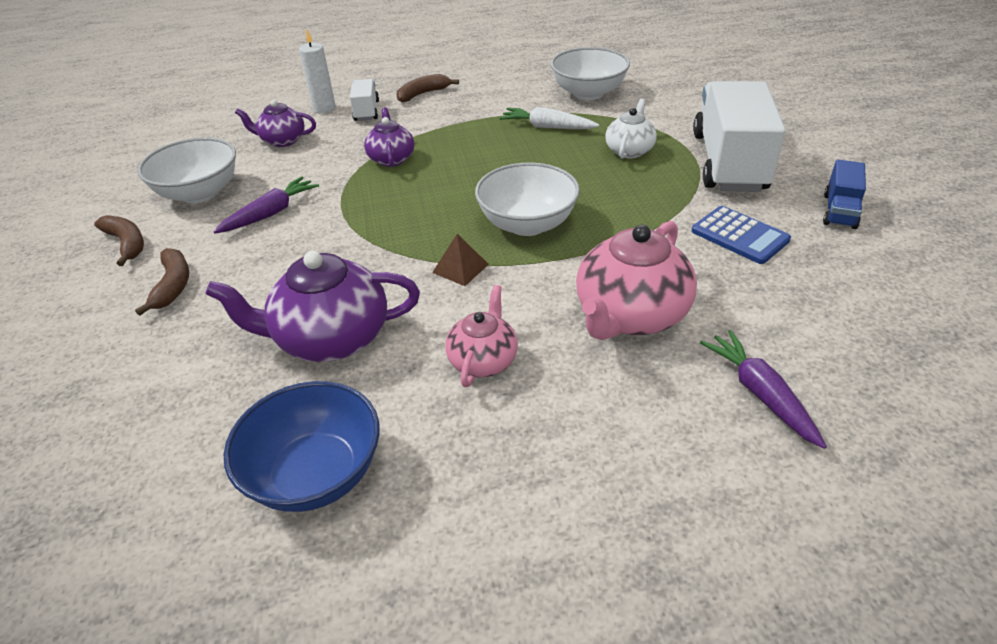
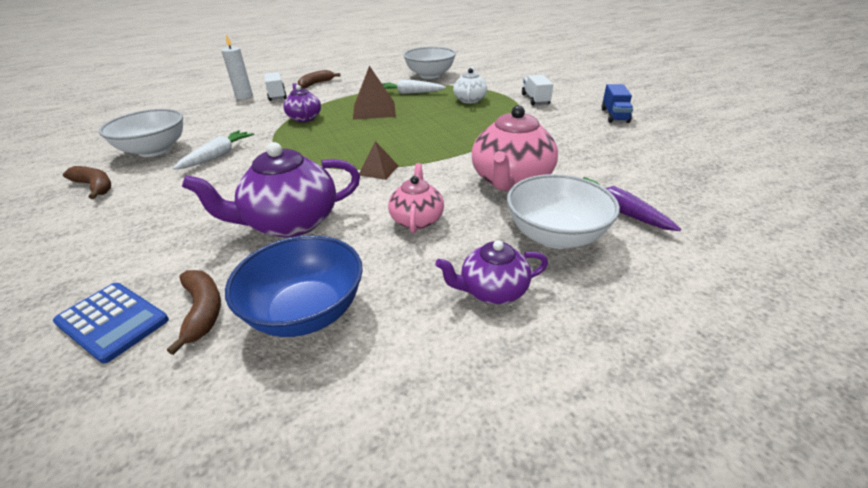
camera: 15 degrees left, 5 degrees down
brown banana [135,248,189,316] -> brown banana moved to [167,270,221,355]
purple carrot [213,176,319,234] -> white carrot [173,130,254,170]
purple teapot [235,100,316,147] -> purple teapot moved to [435,240,548,304]
white bowl [475,162,580,236] -> white bowl moved to [507,174,620,249]
blue calculator [692,206,791,264] -> blue calculator moved to [53,283,169,364]
white truck [693,81,786,192] -> white truck [522,75,553,105], size x0.46
none -> brown pyramid [353,66,396,120]

